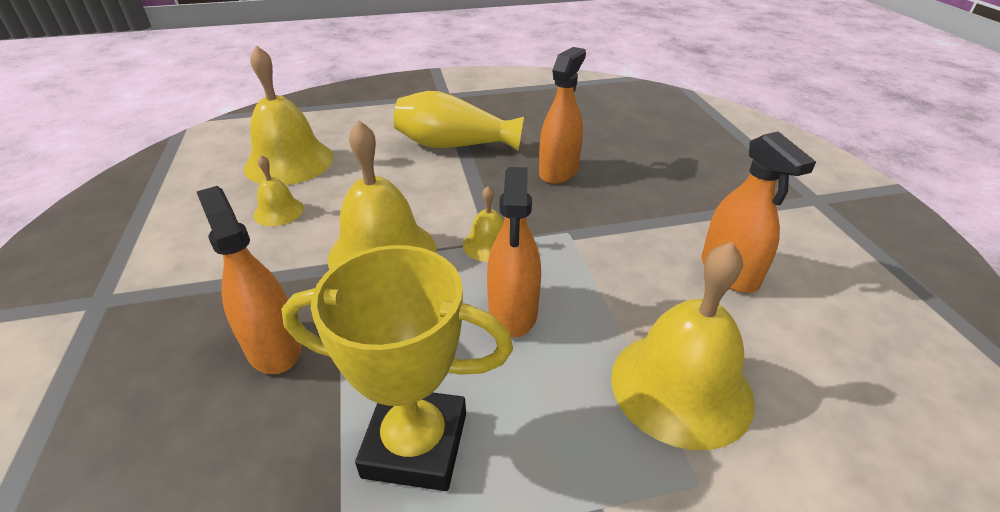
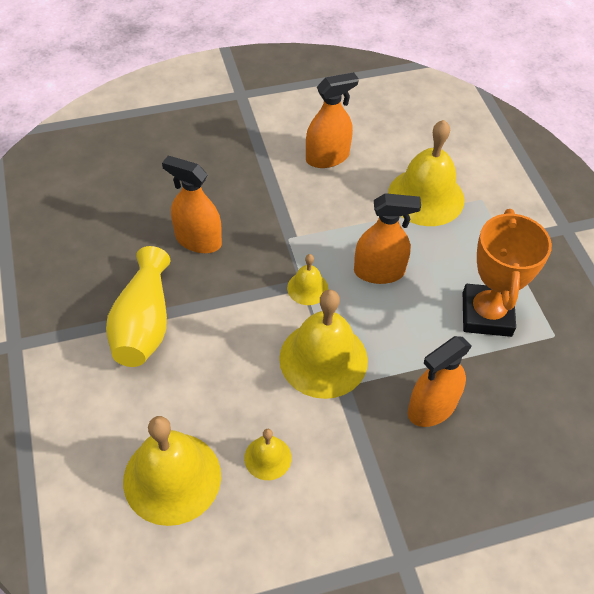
camera: 95 degrees left, 15 degrees up
yellow trophy [281,245,513,491] -> orange trophy [463,209,552,337]

